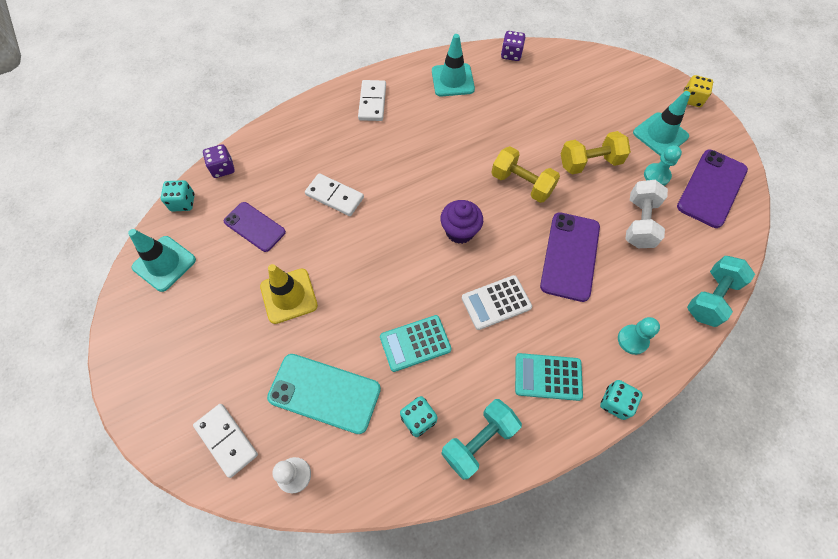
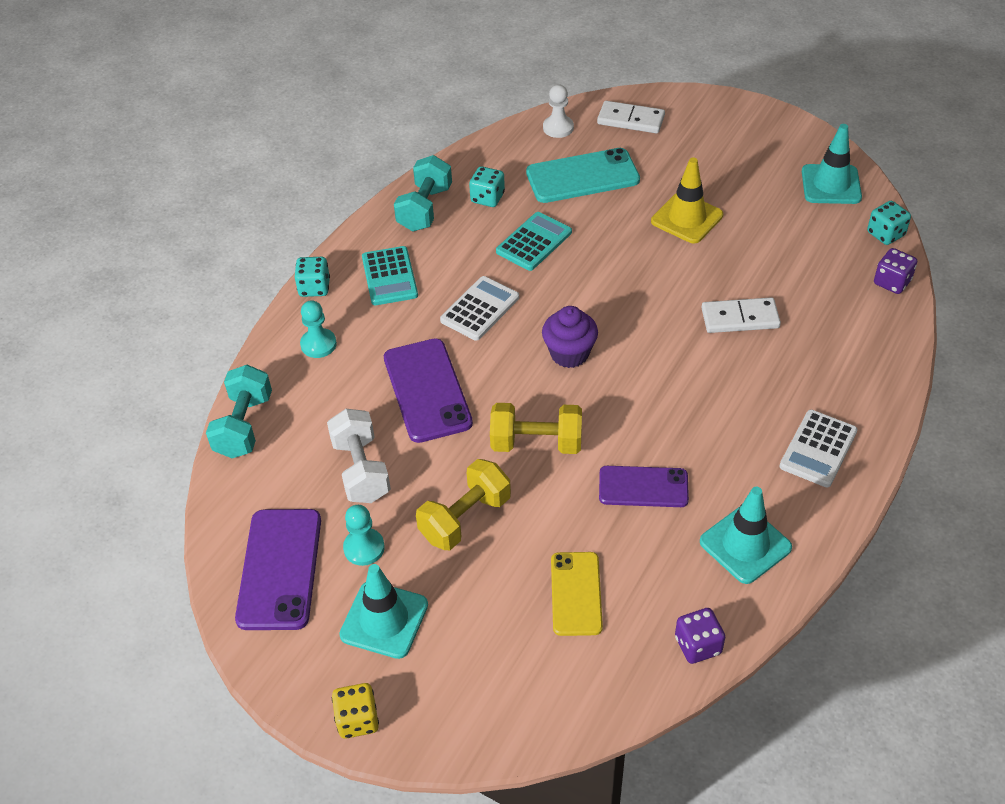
camera: 150 degrees right, 15 degrees down
purple phone [224,202,286,252] -> purple phone moved to [599,466,689,507]
white domino [358,80,386,121] -> white calculator [779,410,858,488]
turquoise calculator [515,353,583,401] -> turquoise calculator turned 105 degrees clockwise [362,246,418,305]
none -> yellow phone [551,552,603,636]

